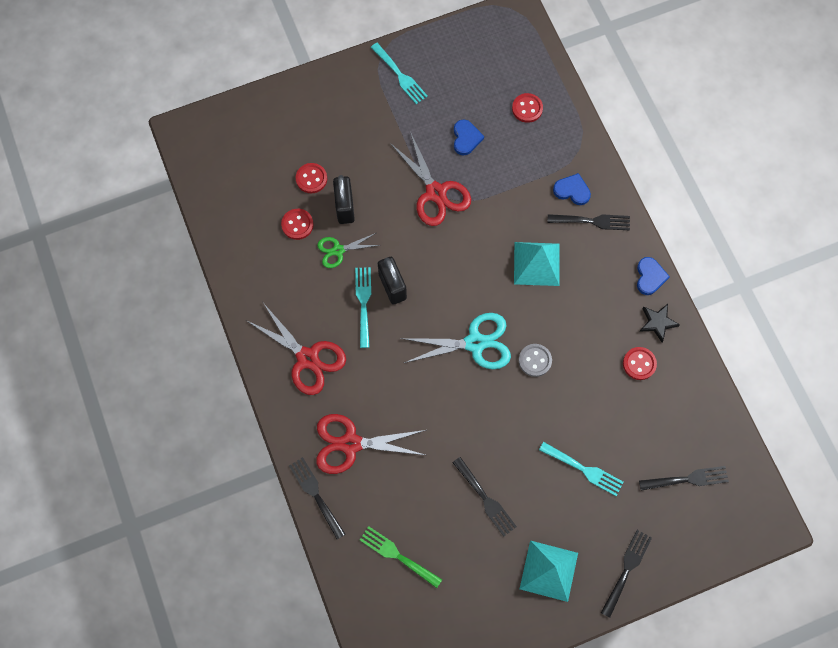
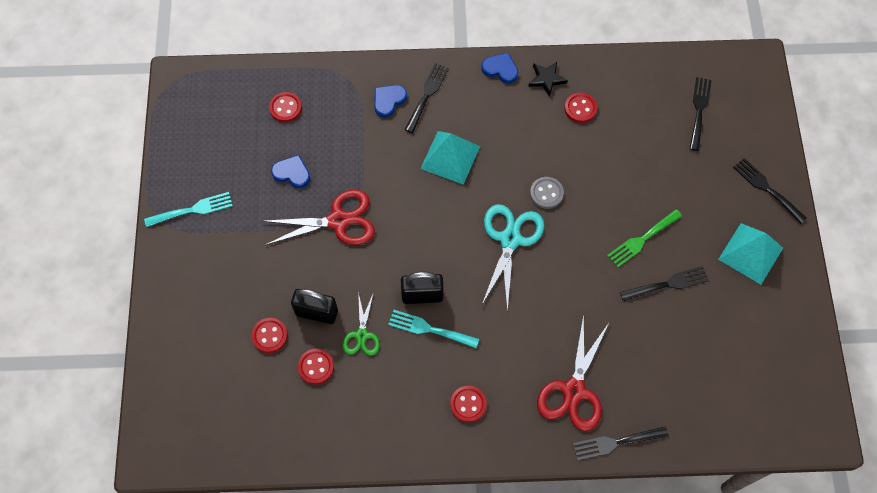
camera: 70 degrees left, 5 degrees down
red scissors [246,304,346,395] -> red button [450,386,487,423]
green fork [360,526,442,588] -> green fork moved to [607,209,682,268]
turquoise fork [539,442,624,496] -> none

